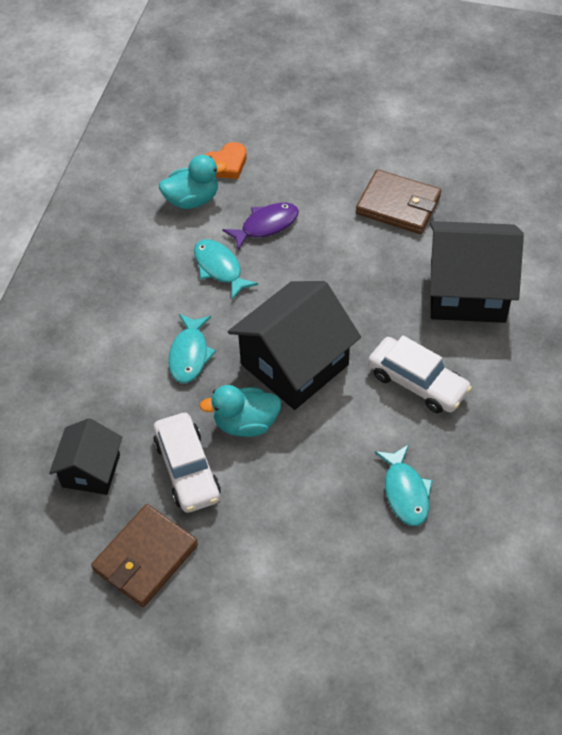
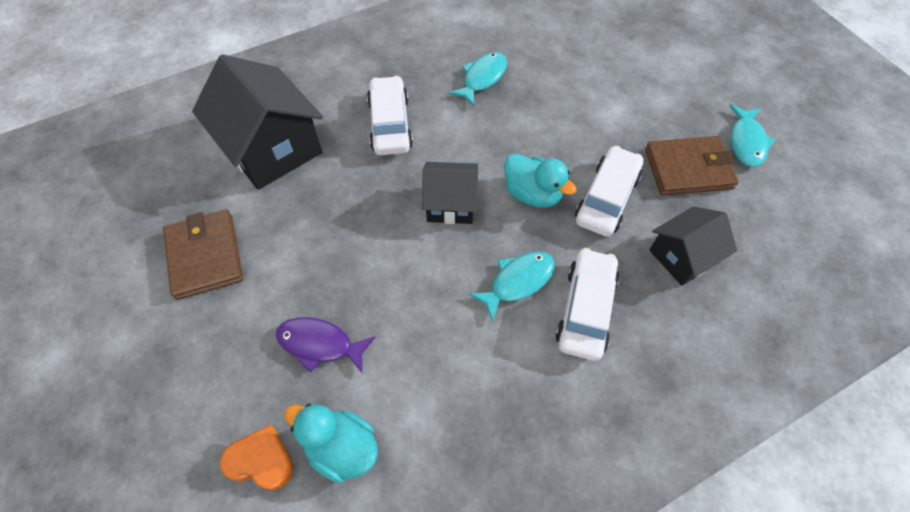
camera: 135 degrees left, 5 degrees up
turquoise fish [194,239,258,300] -> turquoise fish moved to [729,105,775,167]
black house [228,281,361,410] -> black house [422,162,478,224], size x0.58
none -> white car [555,248,619,361]

